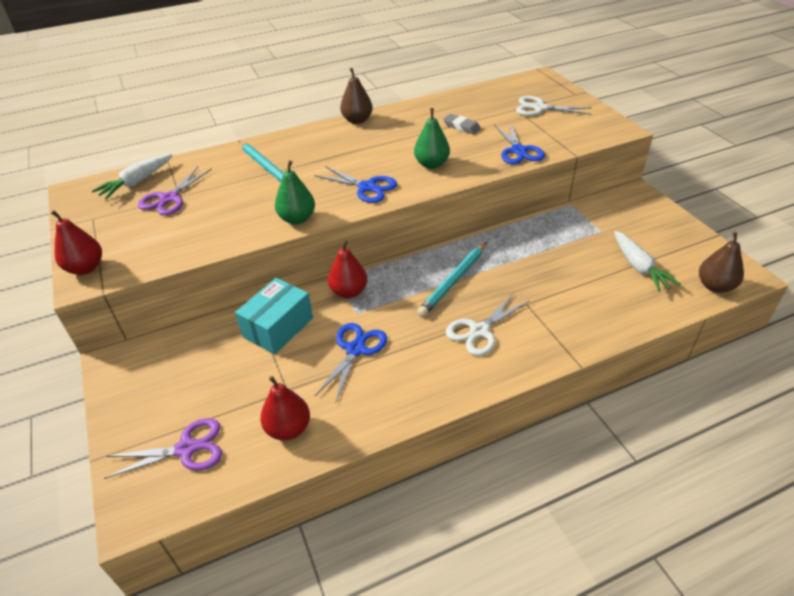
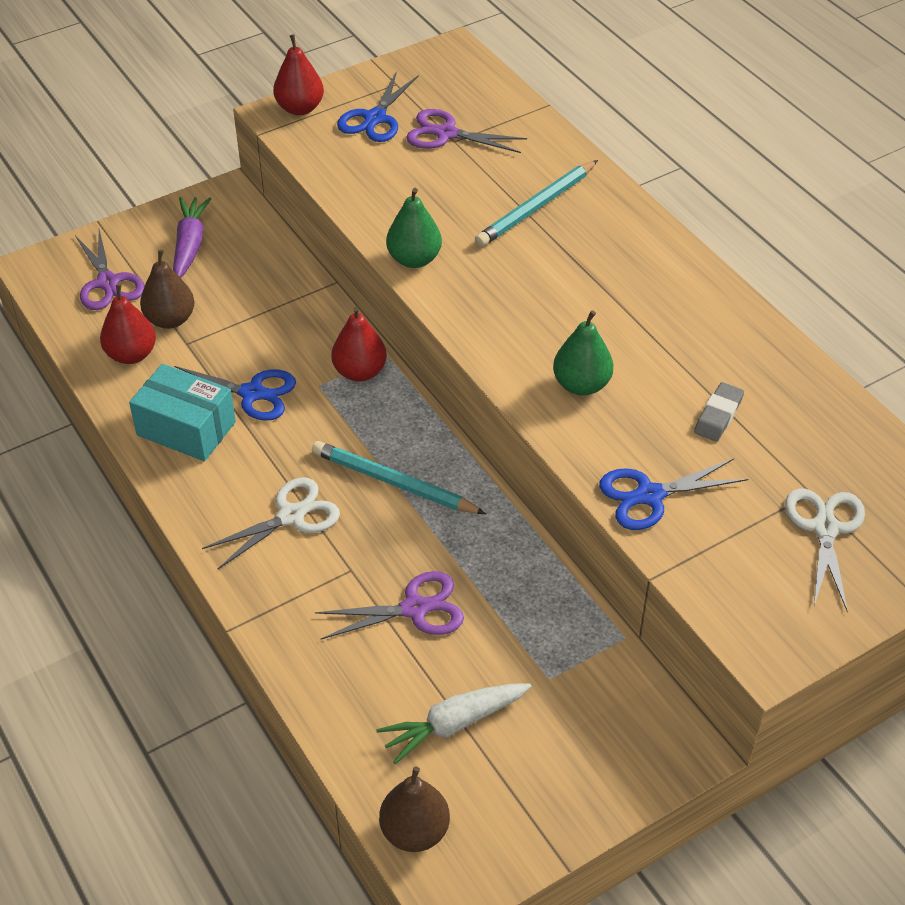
camera: 80 degrees right, 5 degrees up
white carrot [92,154,173,199] -> none
turquoise box [235,278,313,354] -> turquoise box moved to [129,364,236,461]
blue scissors [315,166,397,203] -> blue scissors moved to [337,71,419,142]
brown pear [340,68,373,124] -> brown pear moved to [140,250,195,329]
white scissors [446,292,530,356] -> white scissors turned 105 degrees clockwise [202,477,340,569]
none -> purple carrot [173,197,212,278]
none -> purple scissors [315,571,464,640]

